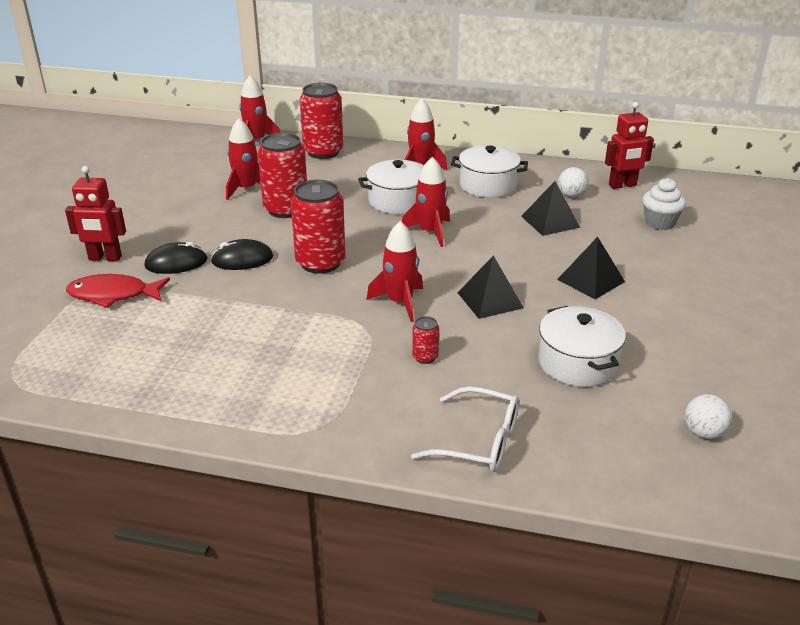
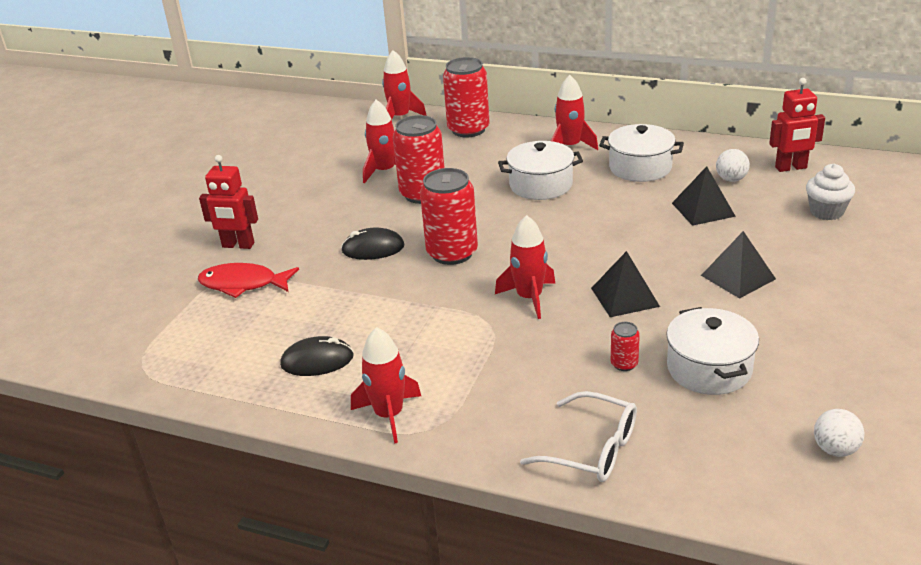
camera: 10 degrees right, 0 degrees up
black mouse [144,242,208,274] -> black mouse moved to [280,336,354,376]
red rocket [402,157,450,247] -> red rocket moved to [351,327,421,444]
red can [412,316,439,364] -> red can moved to [611,322,640,371]

